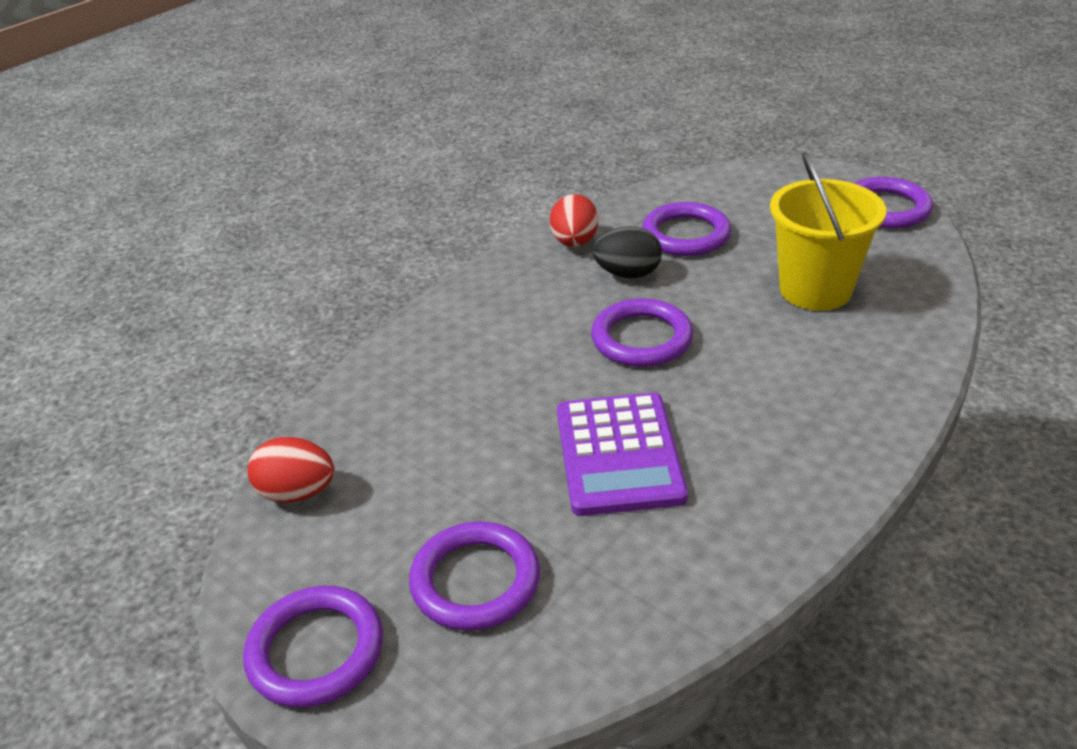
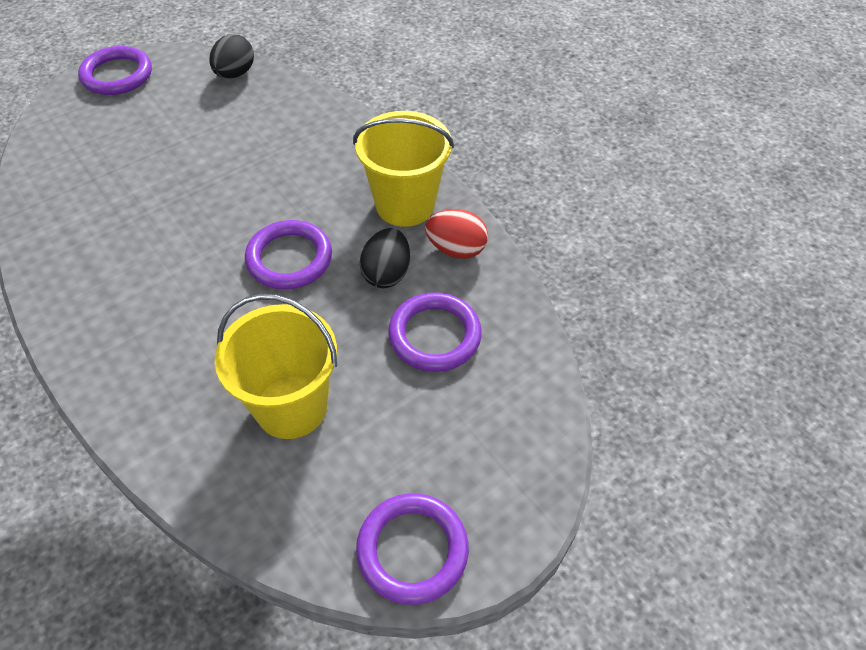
camera: 100 degrees right, 15 degrees up
red egg [248,437,334,503] -> black egg [209,34,254,79]
purple ring [409,521,540,631] -> none
purple calculator [557,392,688,516] -> none
none -> yellow bucket [353,111,454,227]

